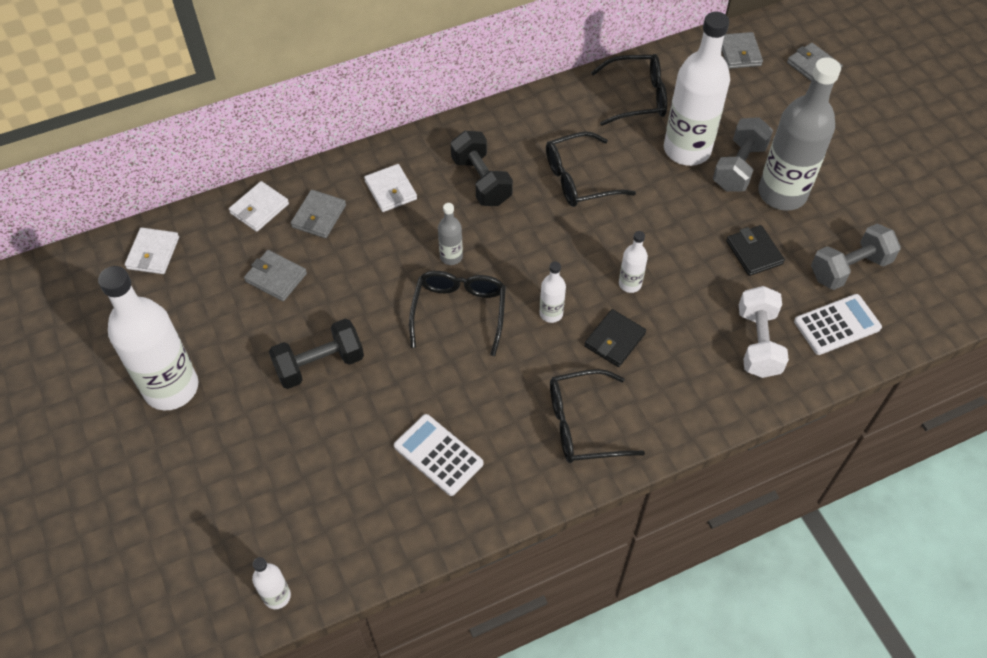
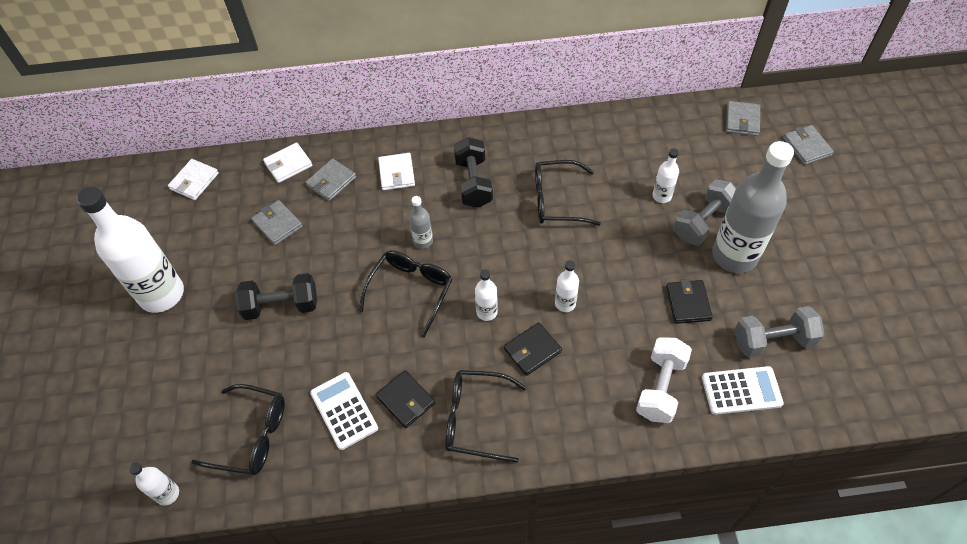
camera: 20 degrees right, 0 degrees up
black glasses [591,54,667,126] -> black glasses moved to [191,384,285,475]
white bottle [664,12,730,166] -> white bottle [653,148,679,203], size x0.45
none -> black wallet [376,370,435,428]

